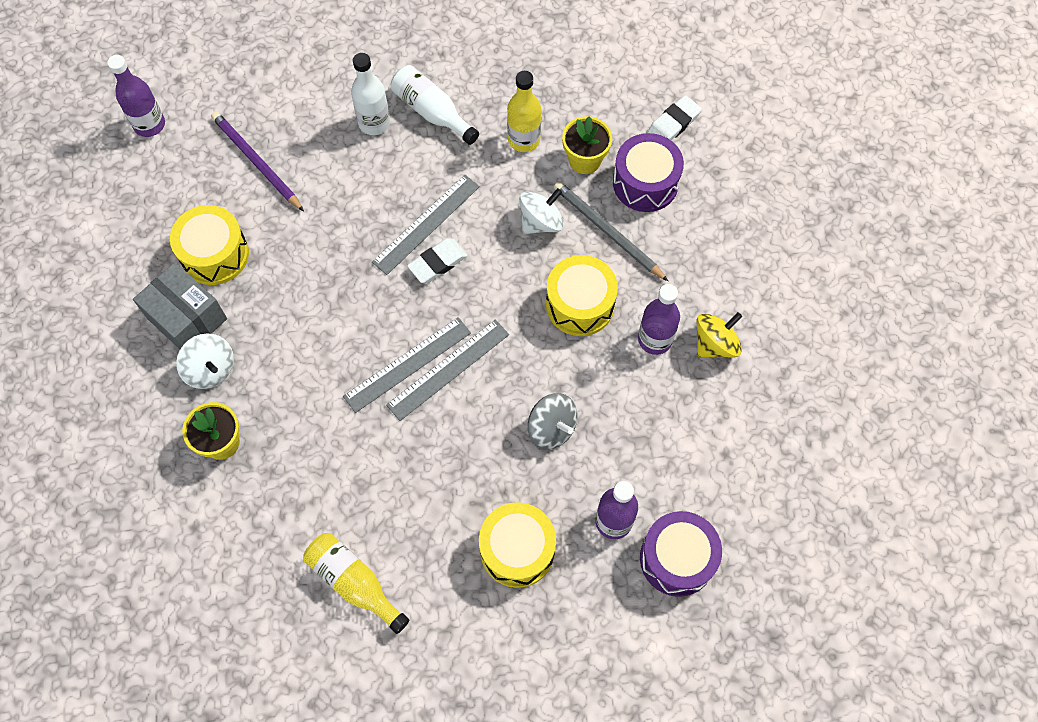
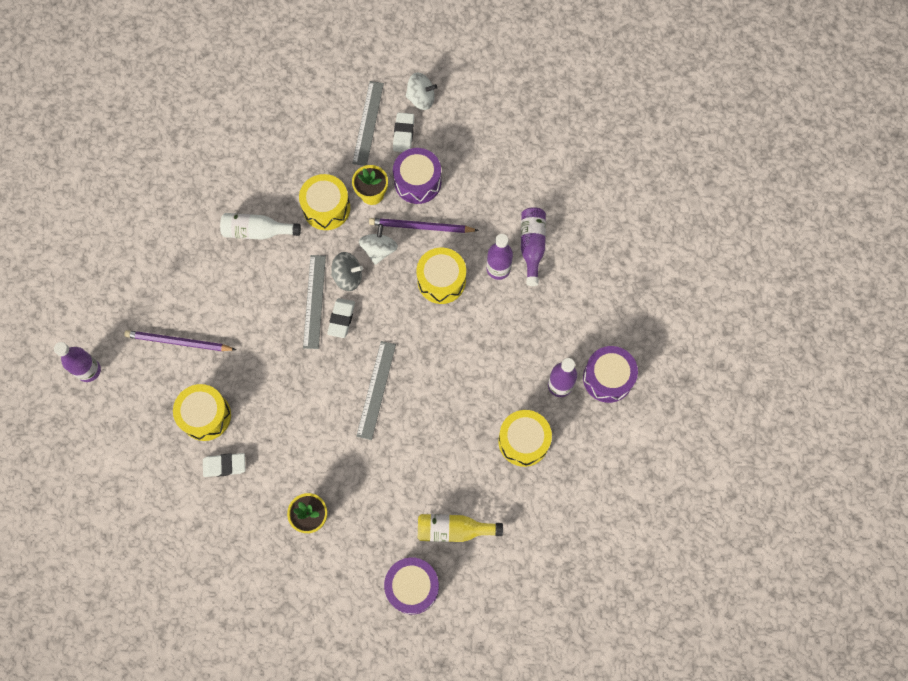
camera: 40 degrees left, 5 degrees up
grey box [133,262,227,349] -> white eraser [203,453,246,477]
white spinning top [176,333,234,389] -> white spinning top moved to [406,73,437,110]
white bottle [351,53,390,135] -> none
grey ruler [386,320,509,421] -> grey ruler moved to [352,81,384,166]
yellow bottle [507,71,541,152] -> yellow drum [299,174,350,230]
grey spinning top [528,393,577,449] -> grey spinning top moved to [331,252,363,291]
grey pencil [554,181,668,281] -> purple pencil [369,218,479,233]
yellow spinning top [697,312,742,358] -> purple bottle [521,207,546,286]
none -> purple drum [384,557,439,614]

